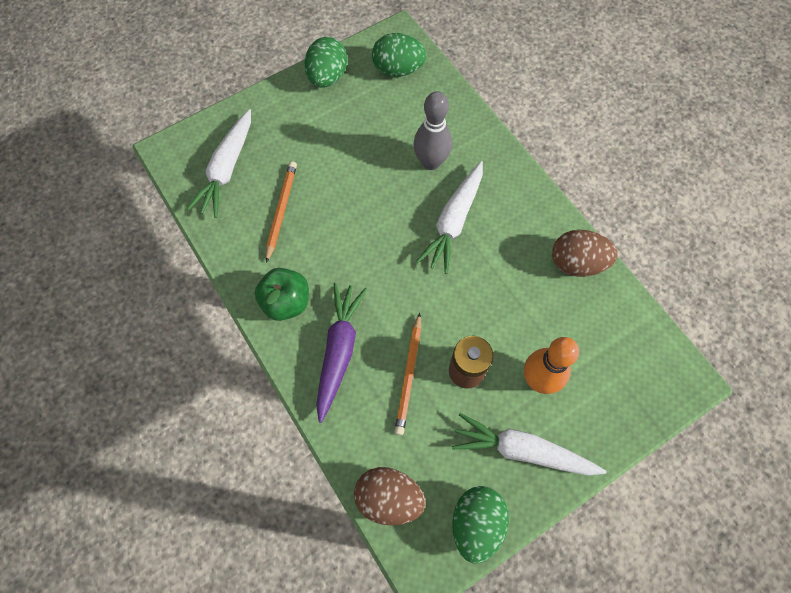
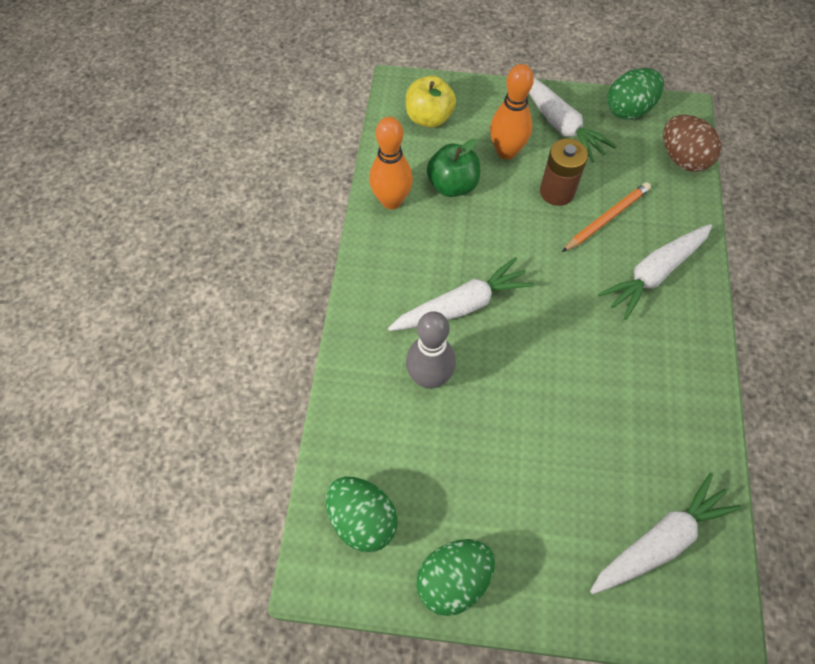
camera: 140 degrees left, 5 degrees down
green apple [255,268,309,321] -> green apple moved to [427,139,480,197]
orange pencil [266,161,297,263] -> none
purple carrot [316,283,367,423] -> white carrot [598,224,712,320]
brown egg [552,230,617,277] -> orange bowling pin [369,117,413,209]
none -> yellow apple [406,76,456,128]

